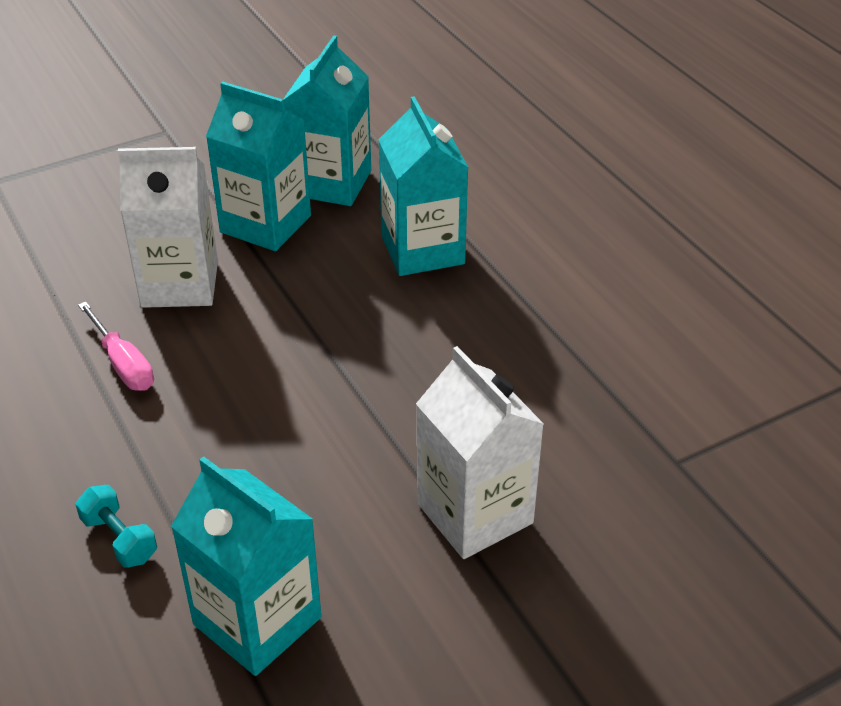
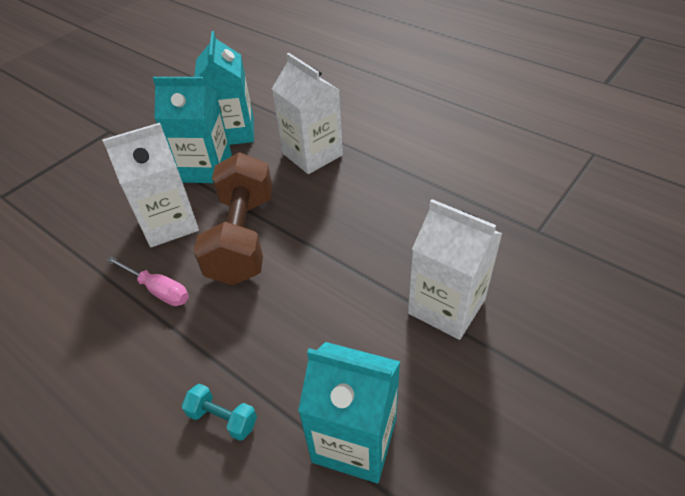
camera: 20 degrees left, 5 degrees up
turquoise carton [378,96,469,276] -> white carton [272,53,343,174]
none -> brown dumbbell [194,152,273,285]

